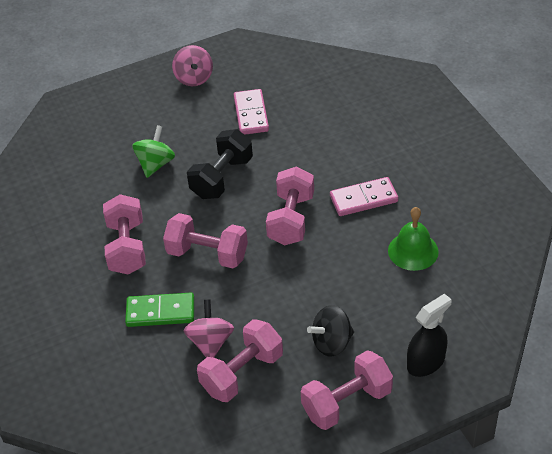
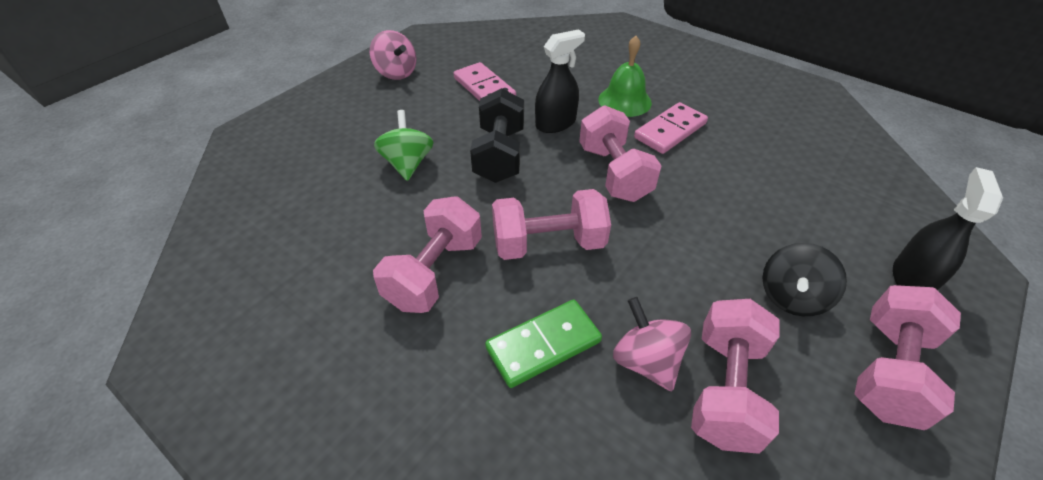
camera: 30 degrees left, 0 degrees up
pink dumbbell [103,194,146,275] -> pink dumbbell turned 60 degrees clockwise [373,196,482,313]
green bell [388,207,439,271] -> green bell moved to [598,36,652,117]
none -> black spray bottle [535,29,585,133]

